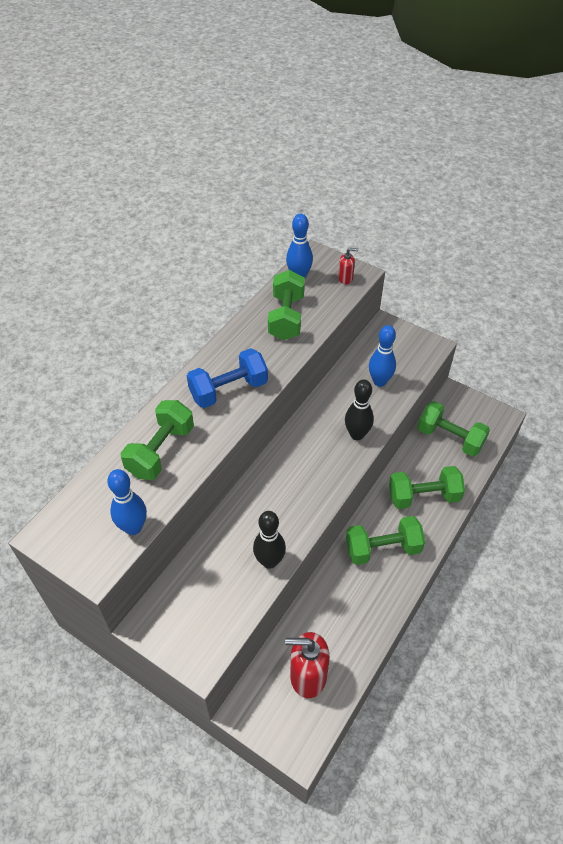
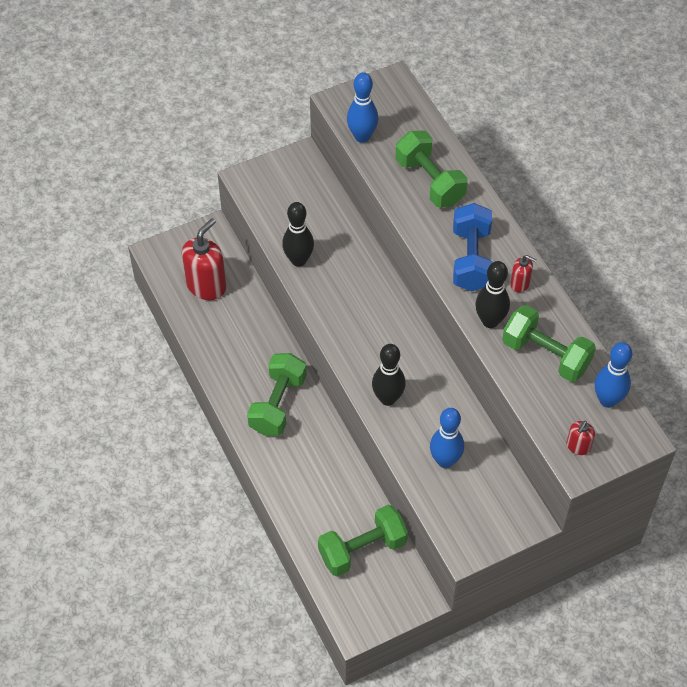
camera: 120 degrees right, 5 degrees up
green dumbbell [389,466,465,509] -> none
none -> black bowling pin [476,261,510,328]
none -> red soap dispenser [510,255,537,293]

